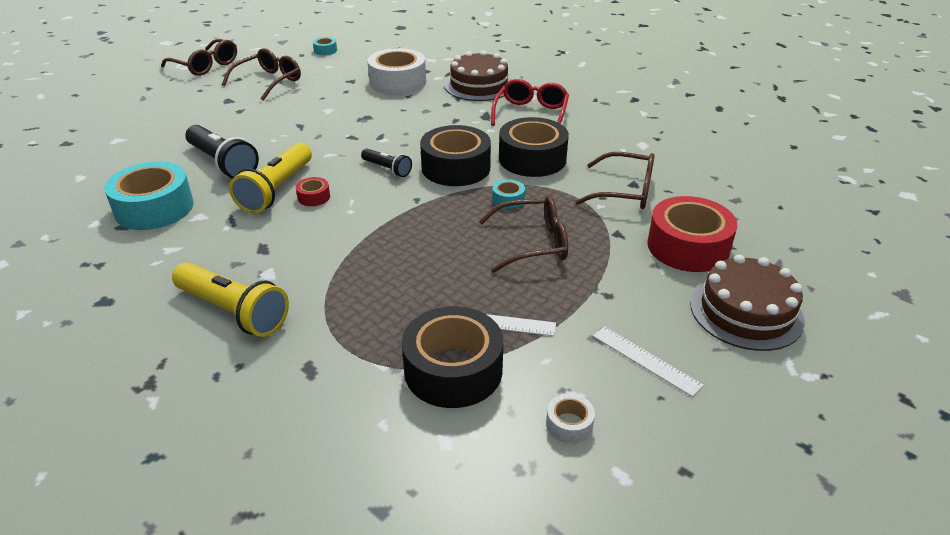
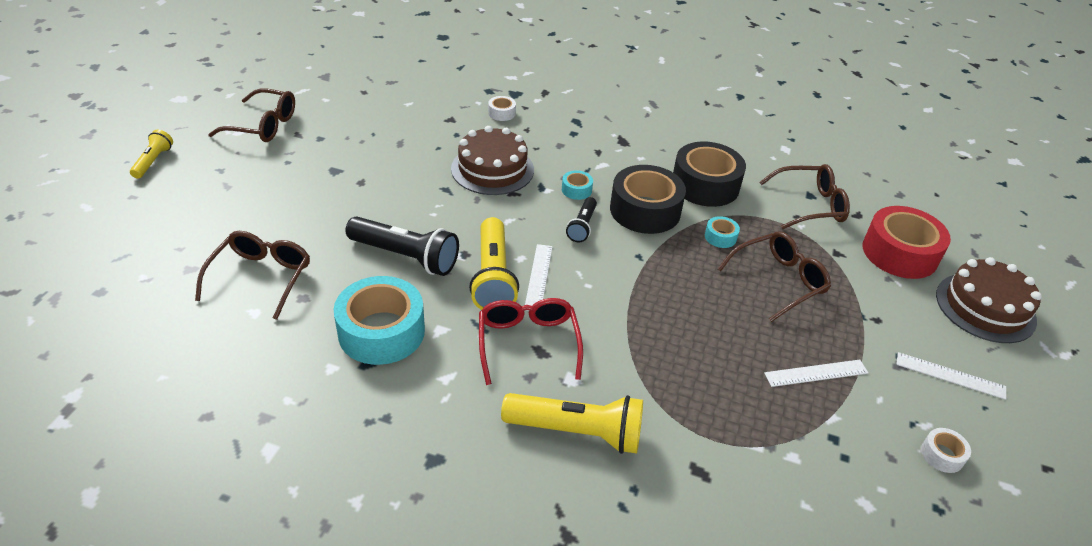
camera: 25 degrees left, 5 degrees up
brown glasses [222,48,301,101] -> brown glasses moved to [195,231,310,320]
red tape [296,177,330,206] -> white ruler [525,244,553,311]
turquoise tape [313,37,337,55] -> turquoise tape moved to [562,170,593,200]
black flashlight [361,149,412,177] -> black flashlight turned 90 degrees clockwise [566,197,597,242]
white tape [367,48,426,95] -> white tape [488,96,516,121], size x0.44
black tape [402,306,503,408] -> none
brown cake [445,50,511,101] -> brown cake moved to [451,126,534,195]
red glasses [491,79,569,126] -> red glasses moved to [479,298,583,385]
none -> yellow flashlight [130,130,173,179]

